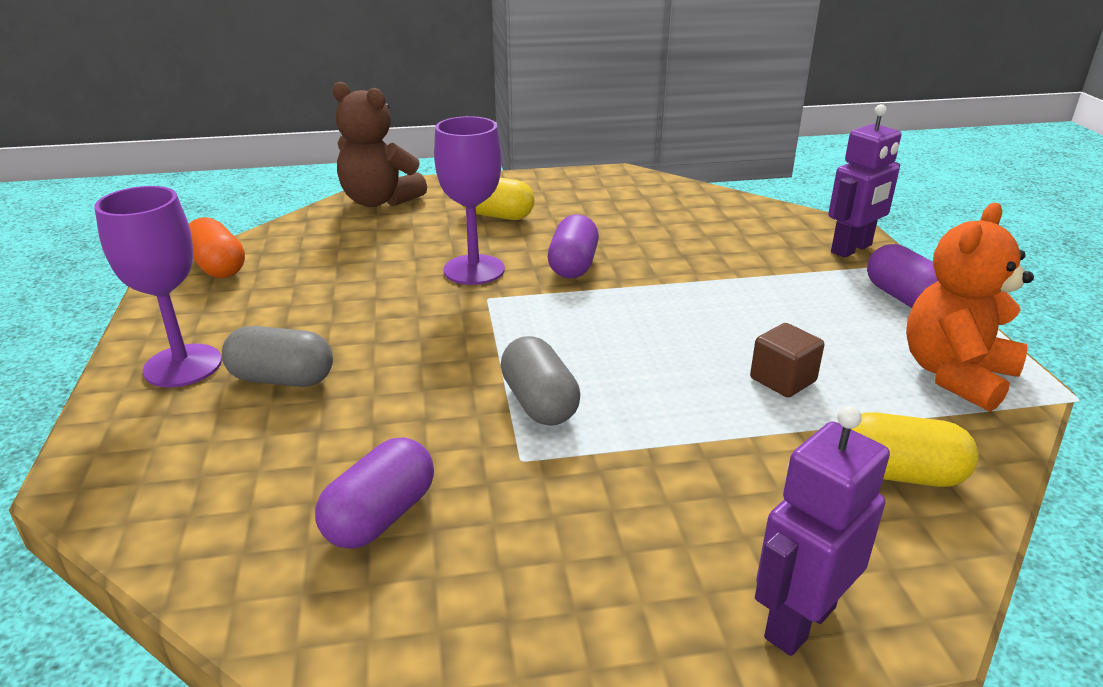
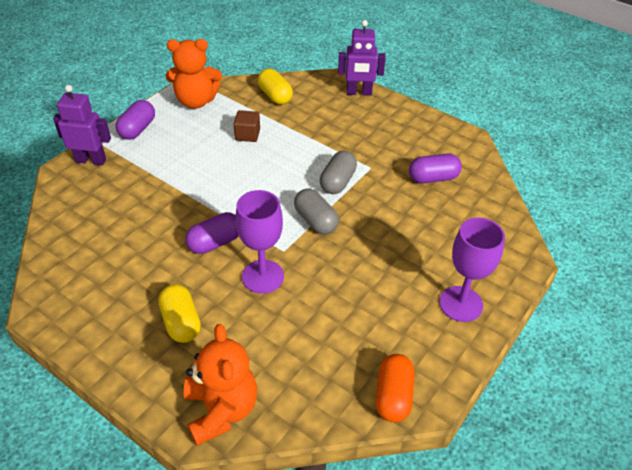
camera: 135 degrees left, 15 degrees up
grey capsule [222,326,333,387] -> grey capsule moved to [294,189,339,235]
brown teddy bear [333,82,427,207] -> orange teddy bear [184,324,257,446]

